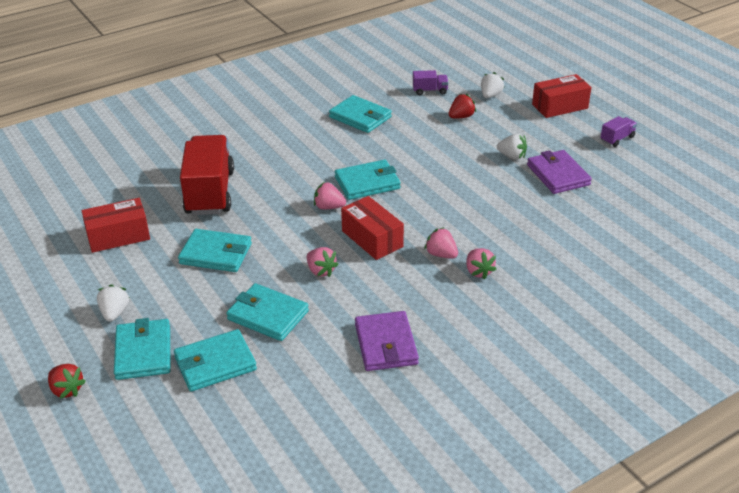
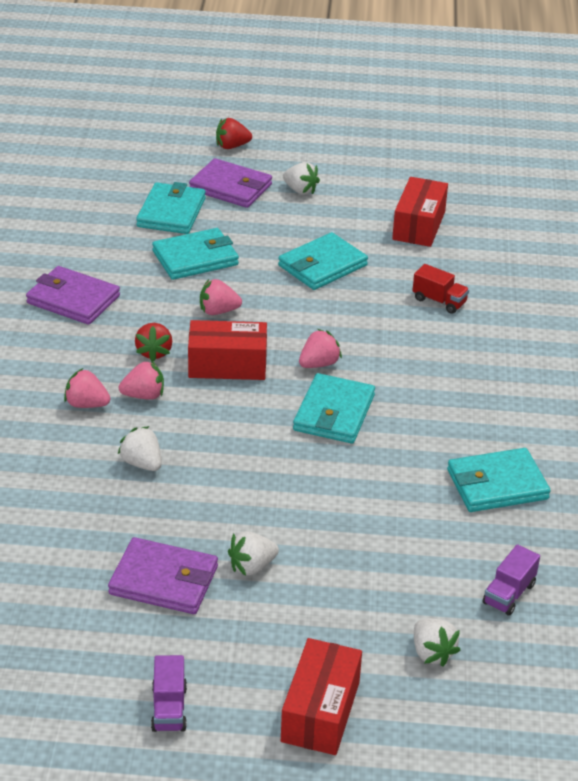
camera: 125 degrees right, 0 degrees up
turquoise wallet [114,318,171,380] -> purple wallet [189,158,272,208]
red truck [180,135,234,215] -> red truck [412,264,469,314], size x0.43
red strawberry [449,94,476,118] -> red strawberry moved to [135,323,172,362]
none -> white strawberry [118,426,162,471]

